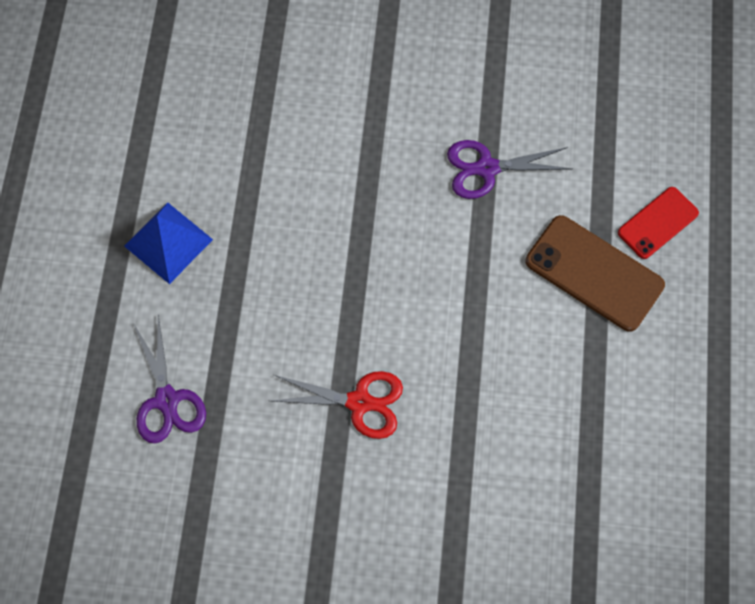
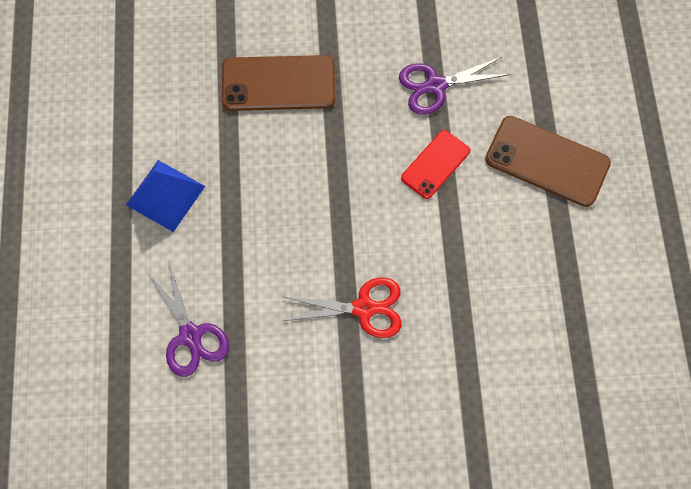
camera: 10 degrees left, 0 degrees up
red phone [618,187,699,259] -> red phone moved to [401,130,470,199]
none -> brown phone [222,55,335,111]

